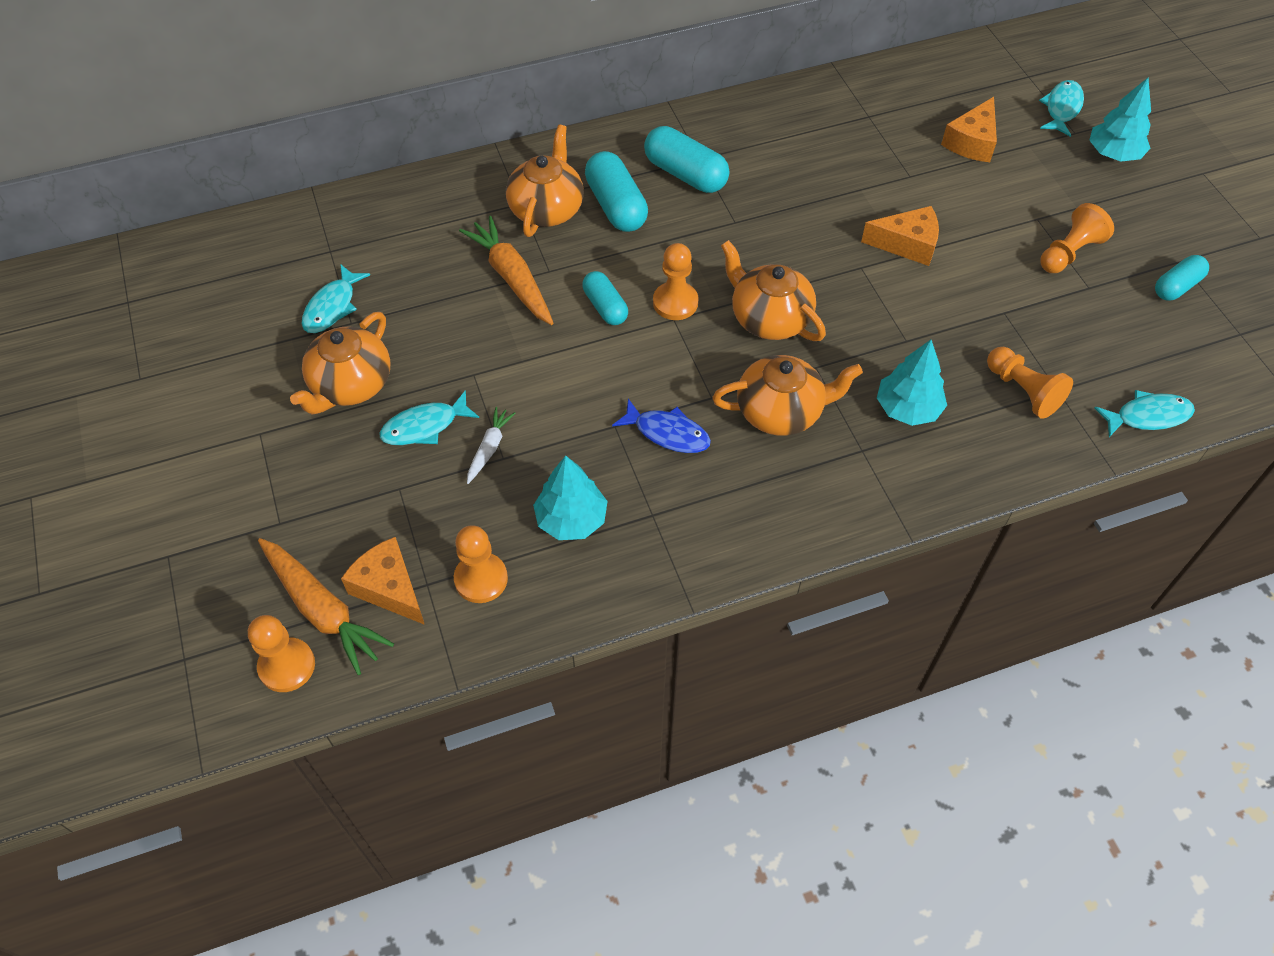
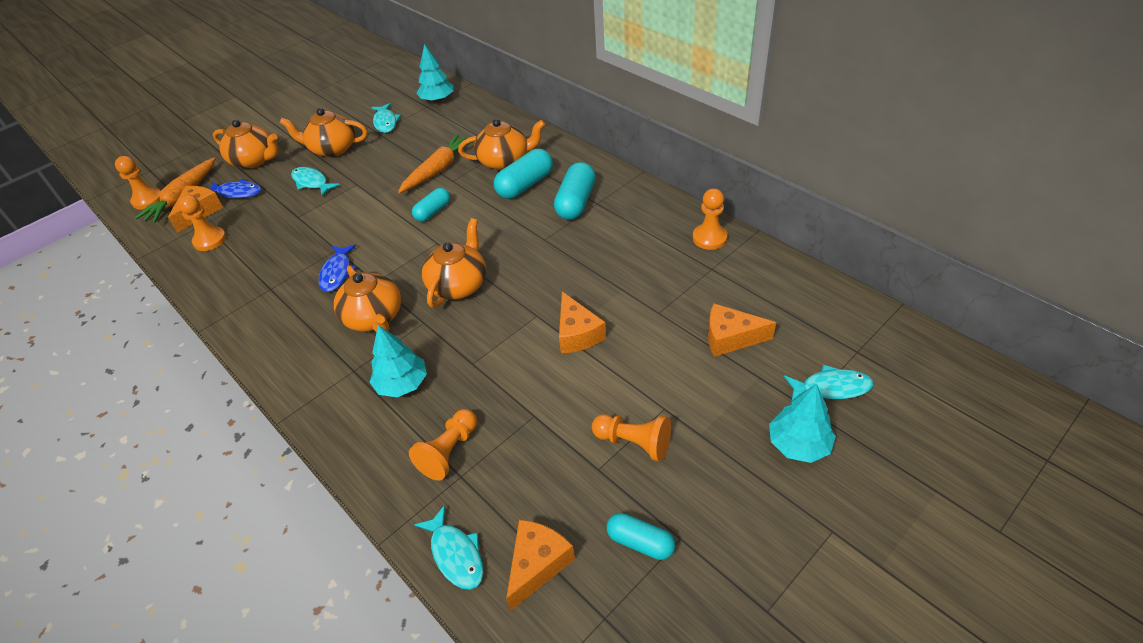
camera: 70 degrees right, 10 degrees down
turquoise fish [302,264,370,333] -> turquoise fish turned 105 degrees counterclockwise [371,103,401,133]
white carrot [467,407,516,484] -> none
turquoise tree [533,456,608,540] -> turquoise tree moved to [417,44,453,102]
orange pawn [653,243,699,320] -> orange pawn moved to [693,188,728,250]
none -> blue fish [210,179,261,198]
none -> orange teapot [213,120,279,169]
none -> orange cheese [506,520,575,611]

